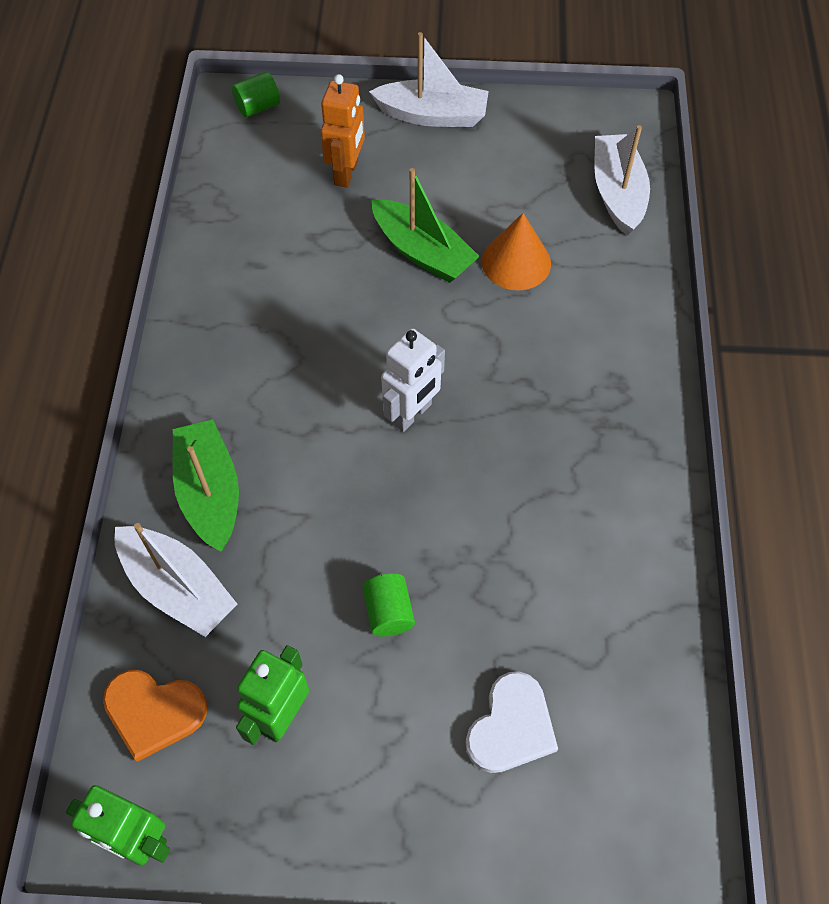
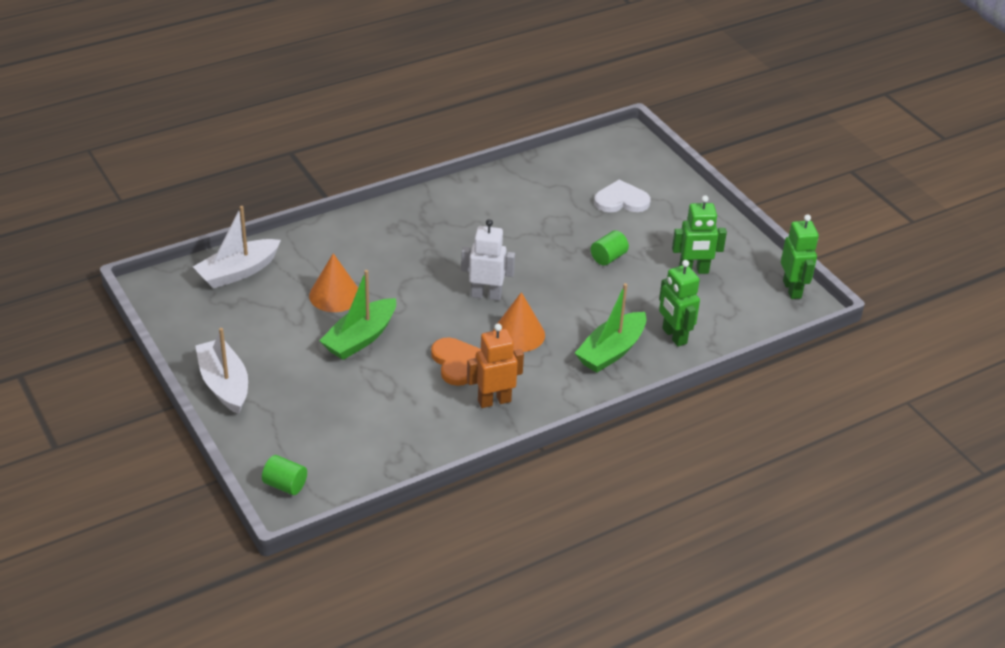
camera: 125 degrees left, 20 degrees down
orange heart [103,670,208,762] -> orange heart moved to [431,337,481,386]
white boat [115,523,237,637] -> green robot [659,260,700,347]
orange robot [321,74,365,188] -> orange robot moved to [467,324,524,408]
green boat [371,168,480,283] -> green boat turned 150 degrees counterclockwise [319,270,396,360]
none -> orange cone [493,292,545,352]

